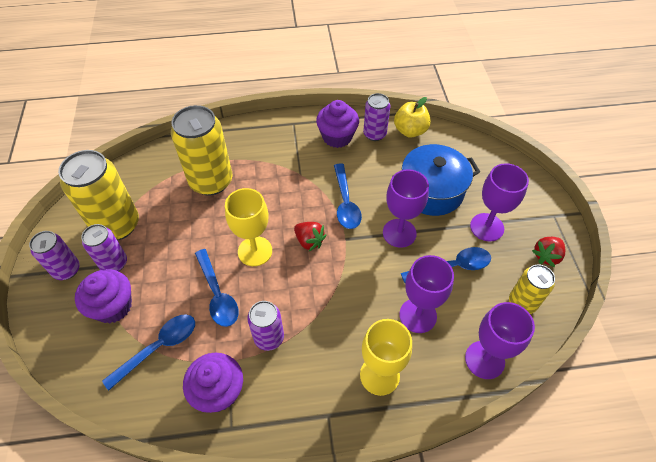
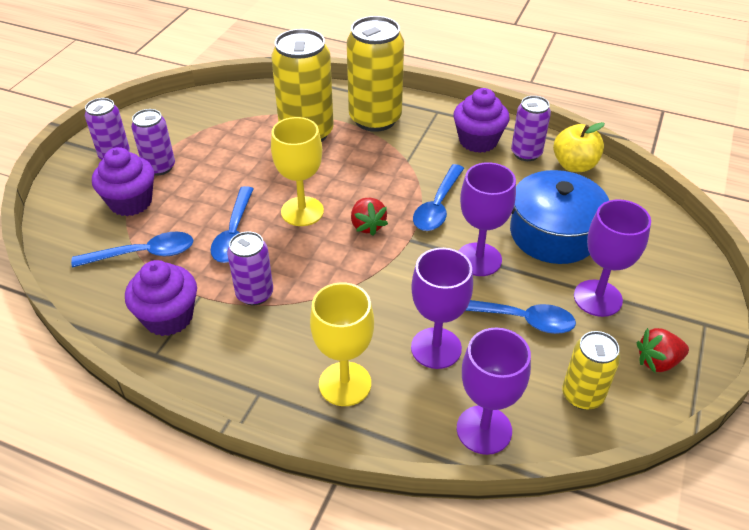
camera: 30 degrees right, 10 degrees down
yellow can [58,150,139,241] -> yellow can moved to [347,16,404,132]

